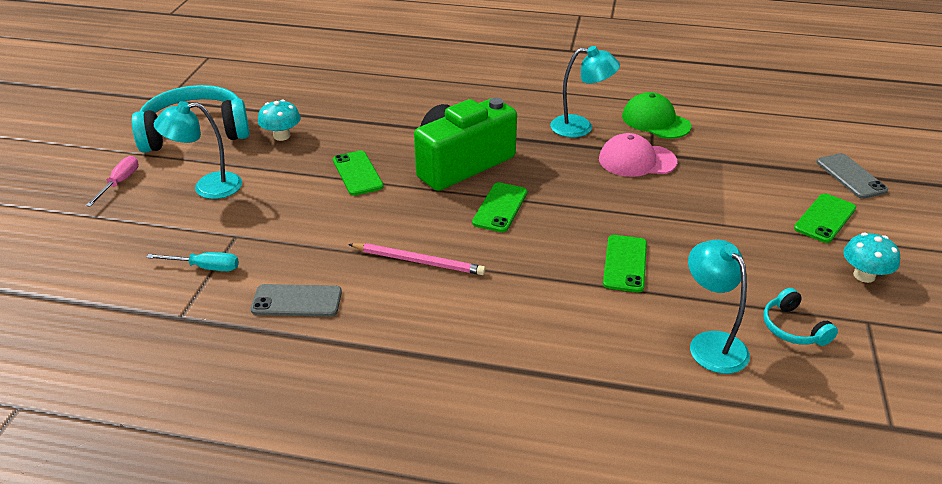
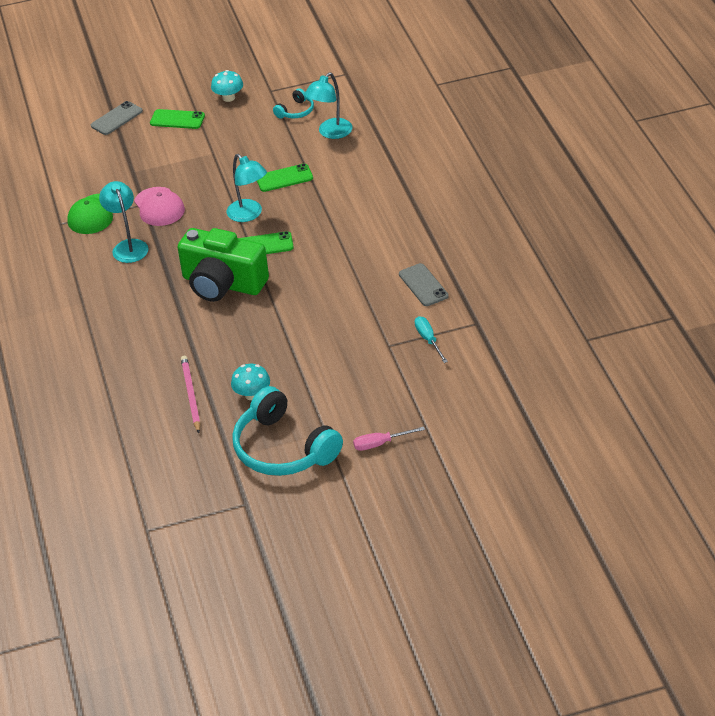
camera: 115 degrees left, 5 degrees up
turquoise lamp [154,101,242,199] -> turquoise lamp moved to [227,154,267,222]
green phone [333,151,384,196] -> none
pink pencil [348,243,486,275] -> pink pencil moved to [181,356,200,433]

